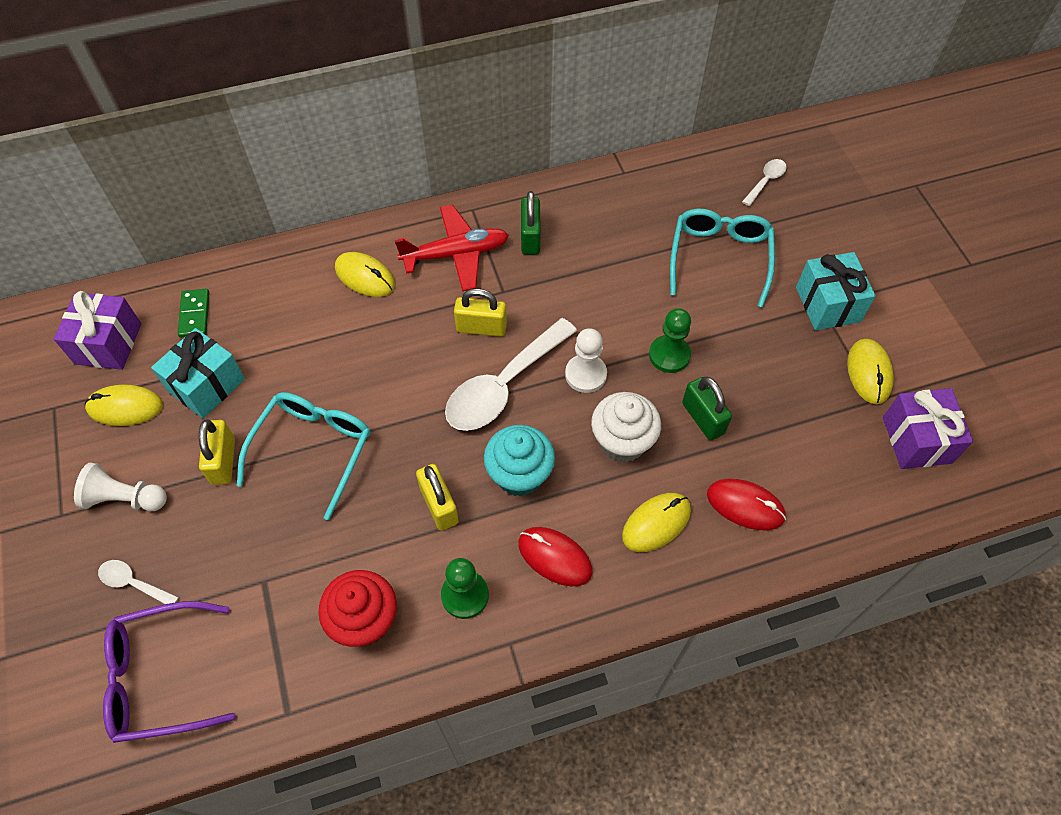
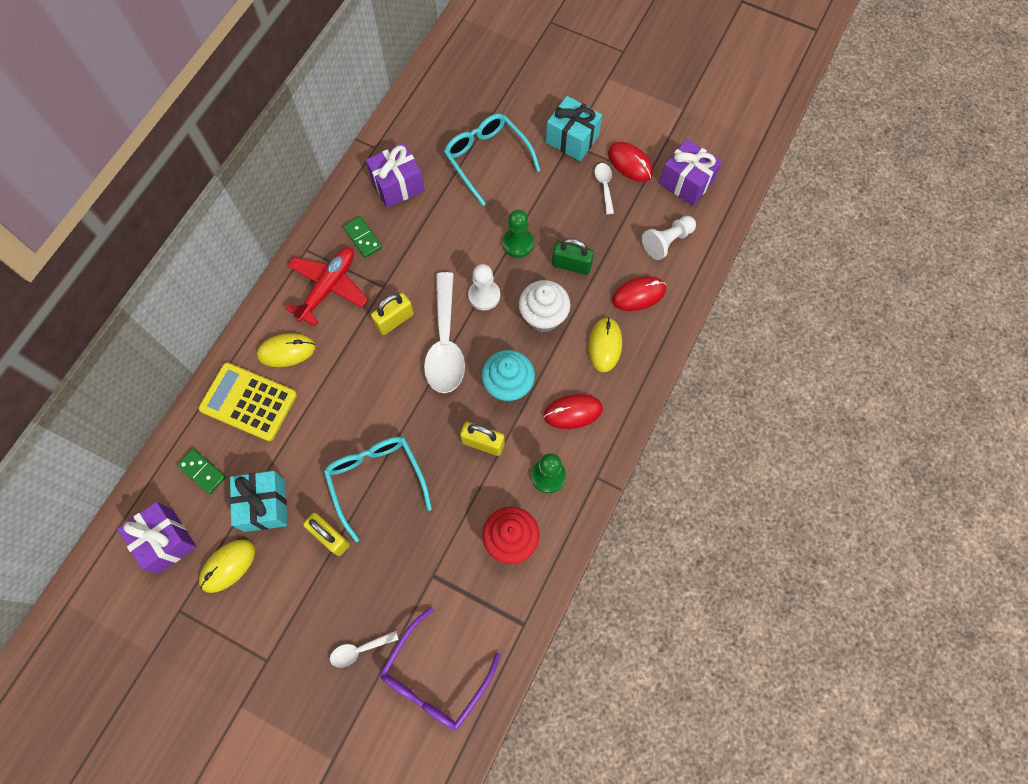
camera: 45 degrees left, 10 degrees up
white pawn [74,463,167,511] -> white pawn moved to [642,216,696,260]
green padlock [521,191,541,255] -> green domino [343,216,382,258]
white spoon [742,159,787,206] -> white spoon moved to [595,163,614,214]
yellow mouse [847,339,894,404] -> red mouse [608,142,653,182]
none -> yellow calculator [198,362,297,441]
none -> purple gift [366,143,425,208]

